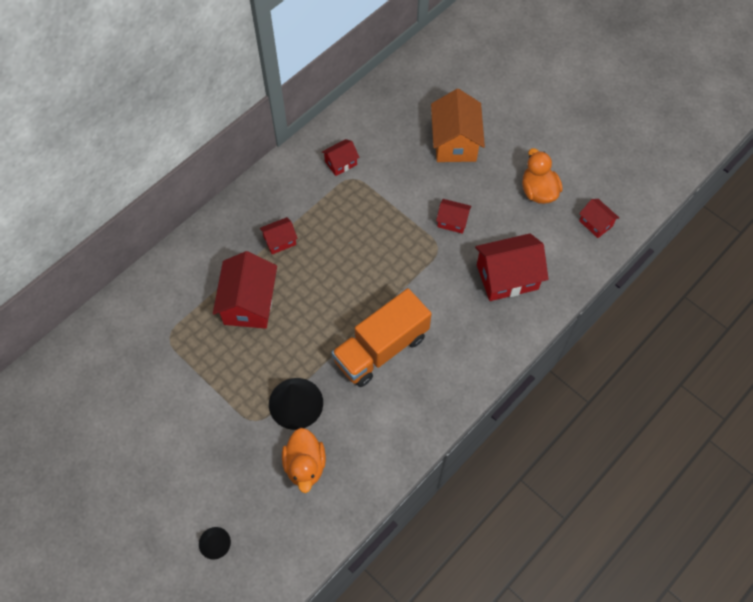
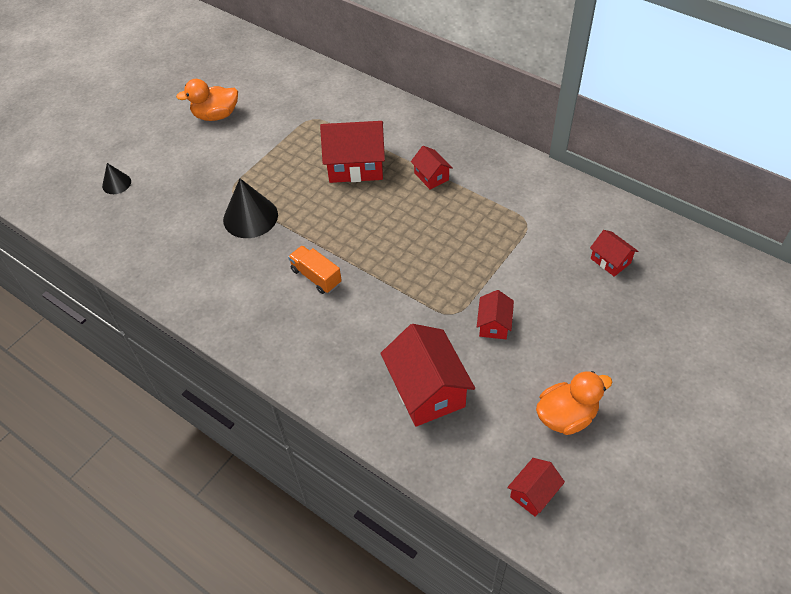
camera: 85 degrees right, 10 degrees down
orange duck [282,428,326,493] -> orange duck moved to [176,79,238,121]
red house [322,139,360,176] -> red house moved to [590,230,638,277]
orange truck [331,288,432,387] -> orange truck [288,245,342,294], size x0.52
orange house [431,89,485,162] -> none

